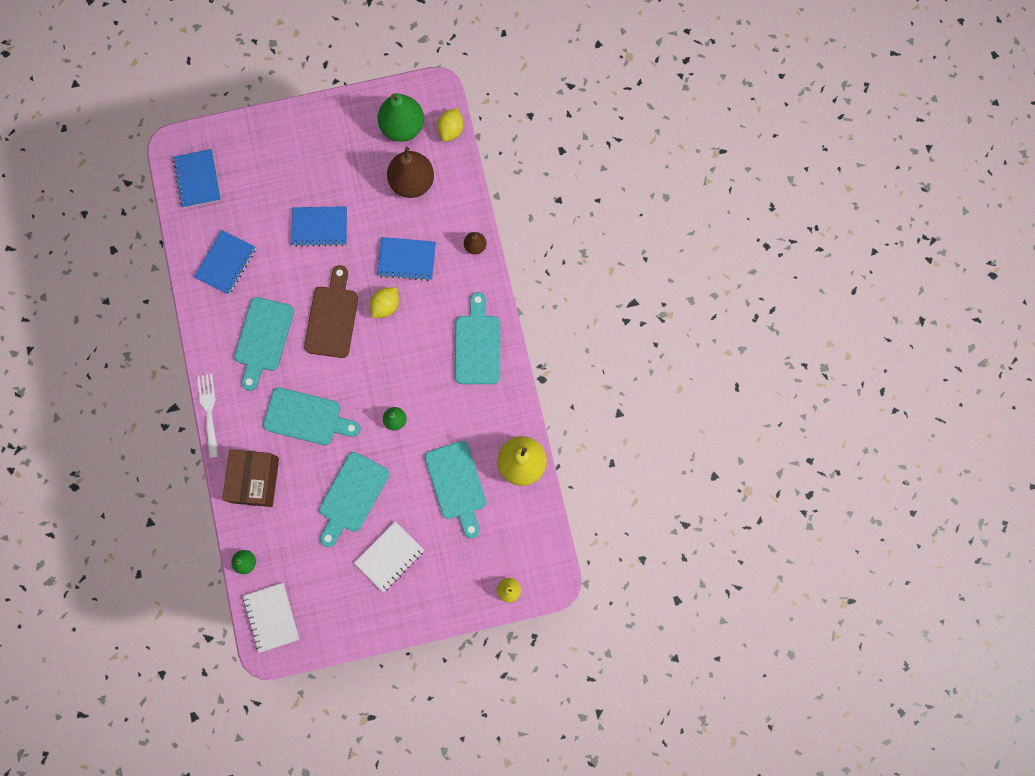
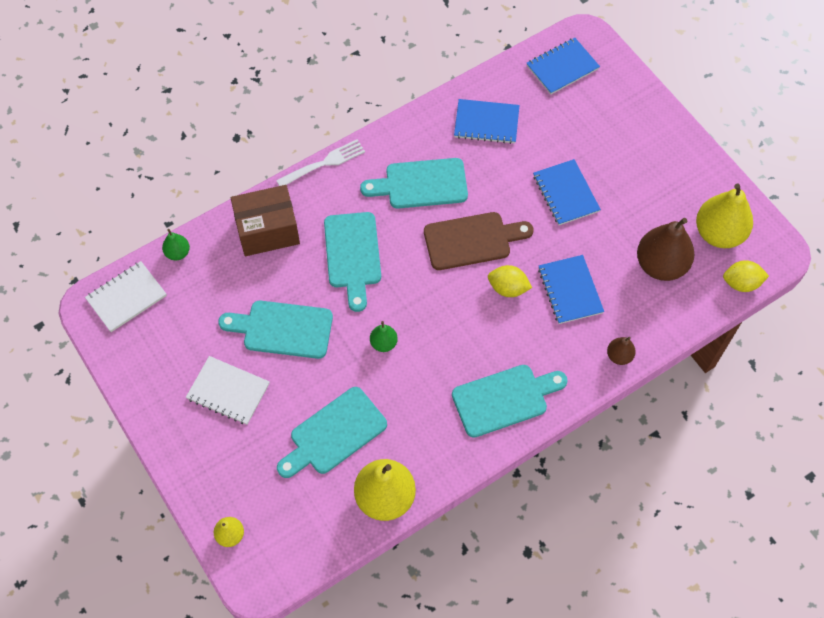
camera: 70 degrees right, 15 degrees down
green pear [377,93,424,142] -> yellow pear [696,183,753,248]

